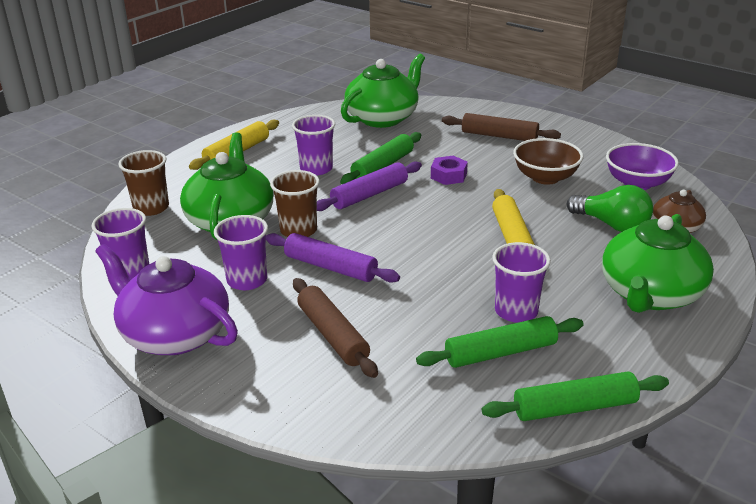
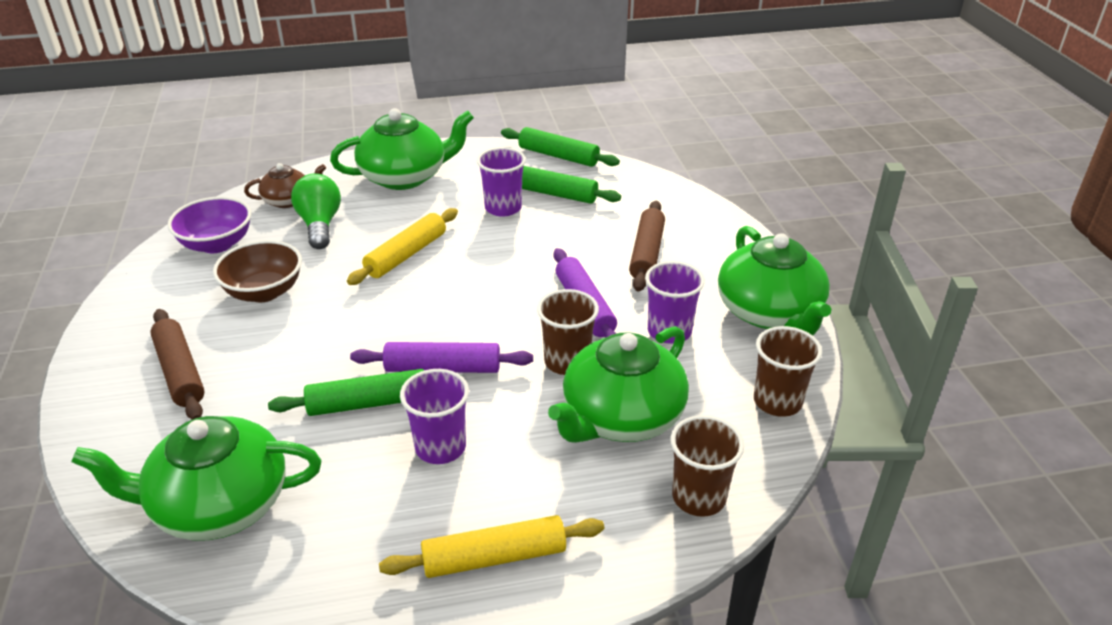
camera: 140 degrees left, 5 degrees up
purple cup [91,208,149,279] -> brown cup [754,326,822,417]
purple teapot [95,244,238,355] -> green teapot [718,226,831,336]
purple nut [431,156,468,185] -> none

